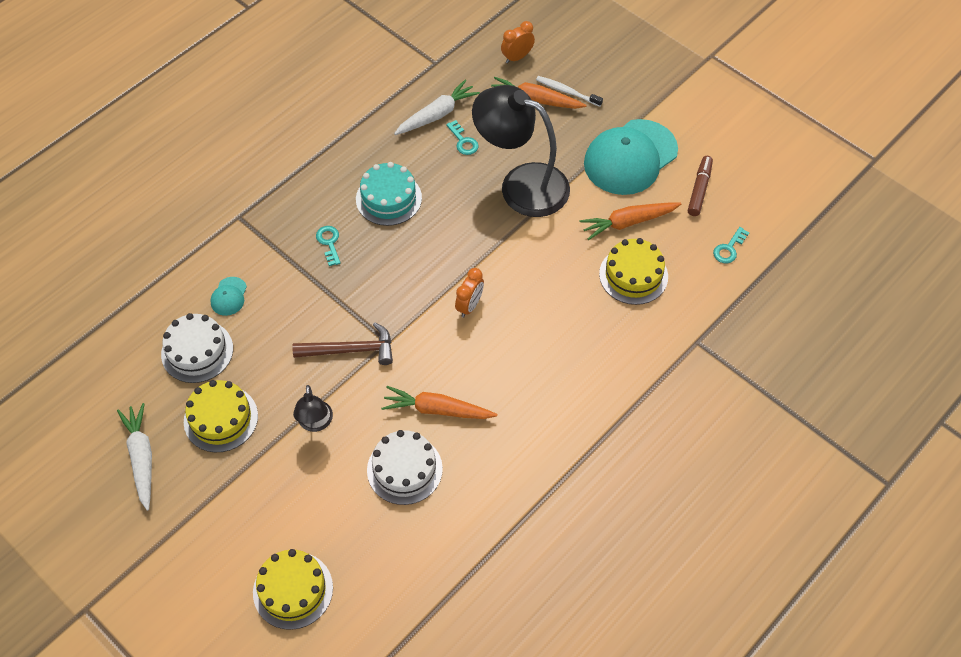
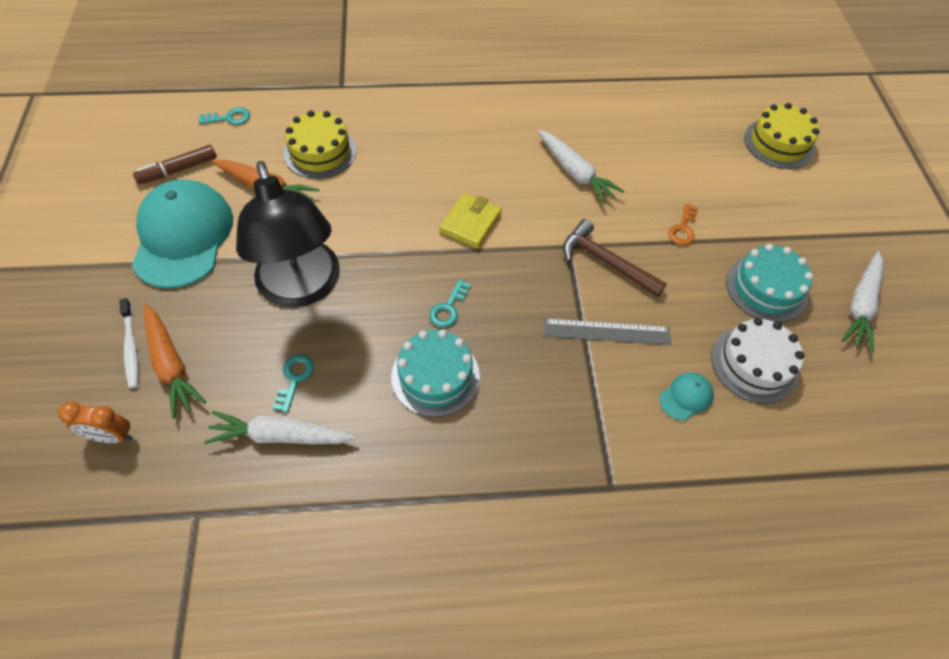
camera: 140 degrees left, 0 degrees up
yellow cake [184,380,258,452] -> turquoise cake [726,244,813,322]
black lamp [293,385,333,432] -> orange key [668,203,698,245]
turquoise key [316,226,341,266] -> turquoise key moved to [429,279,471,328]
white cake [367,430,443,505] -> none
orange carrot [381,386,497,419] -> white carrot [538,130,624,205]
orange clock [455,268,484,318] -> yellow wallet [439,193,502,249]
turquoise cap [584,119,678,195] -> turquoise cap turned 90 degrees counterclockwise [132,179,233,288]
none -> grey ruler [544,318,671,345]

